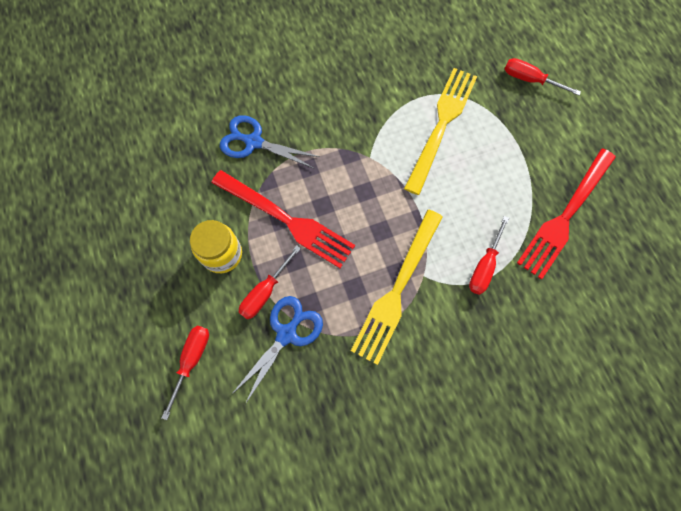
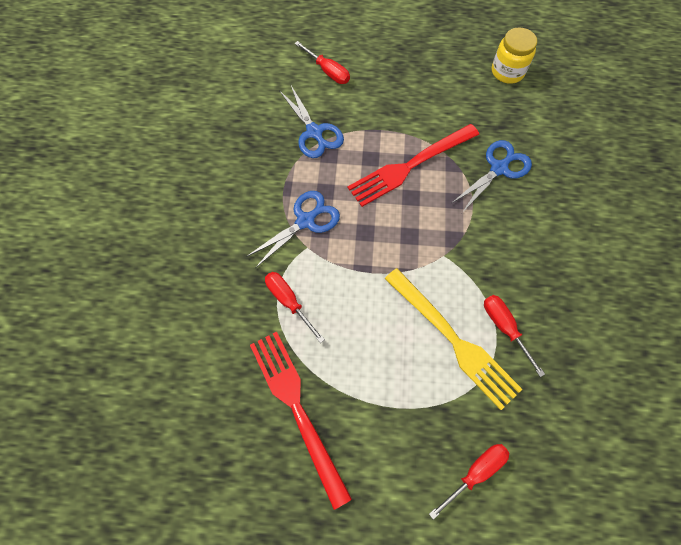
camera: 115 degrees right, 5 degrees down
yellow jar [190,220,242,273] -> yellow jar moved to [492,27,537,84]
red screwdriver [238,245,301,319] -> red screwdriver moved to [484,295,545,377]
yellow fork [351,210,443,365] -> blue scissors [246,191,340,268]

